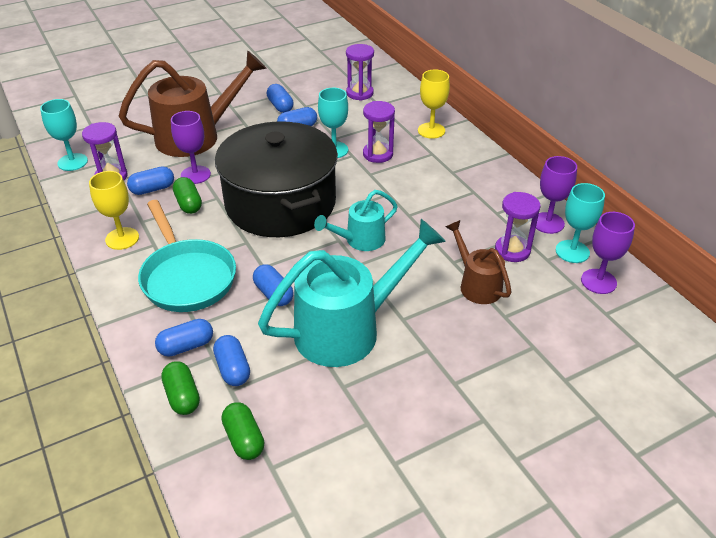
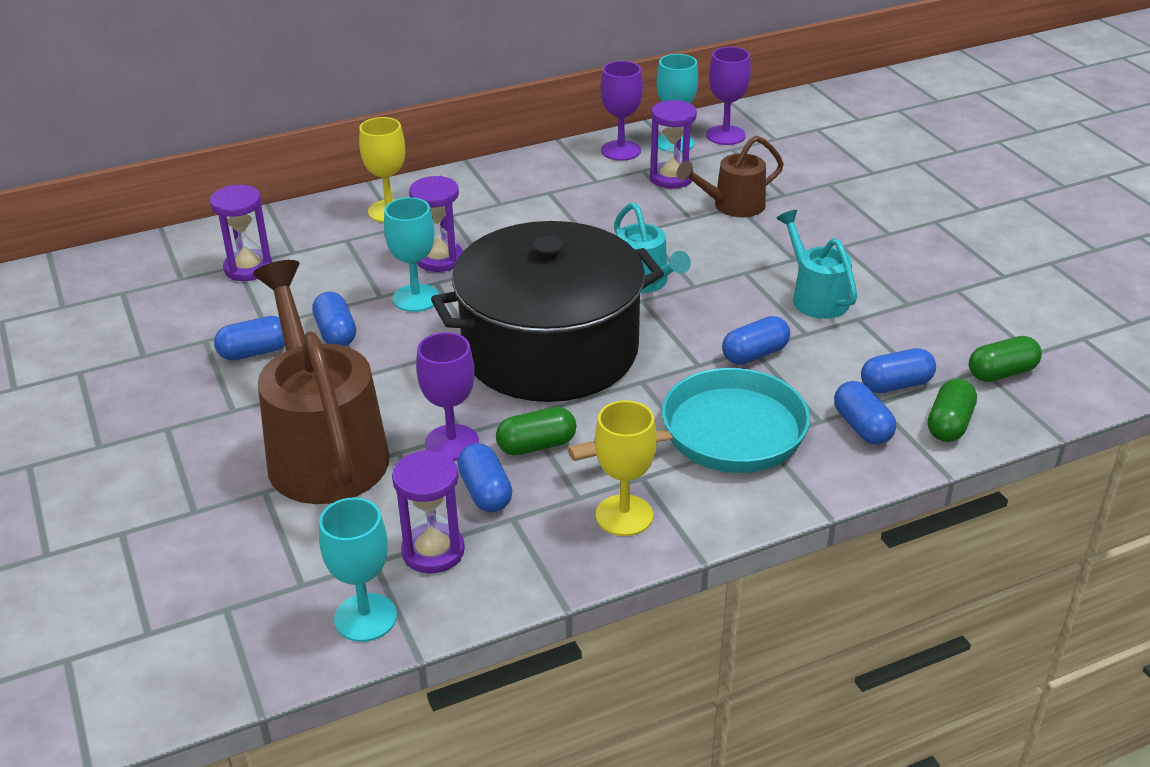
camera: 85 degrees left, 5 degrees down
green capsule [161,361,200,415] -> green capsule turned 45 degrees counterclockwise [928,379,977,442]
turquoise watering can [258,219,446,367] -> turquoise watering can [776,210,857,319], size x0.54

